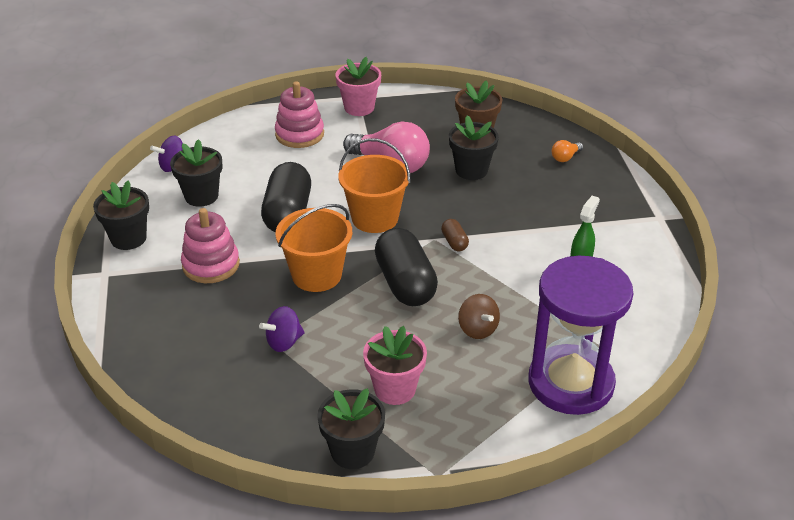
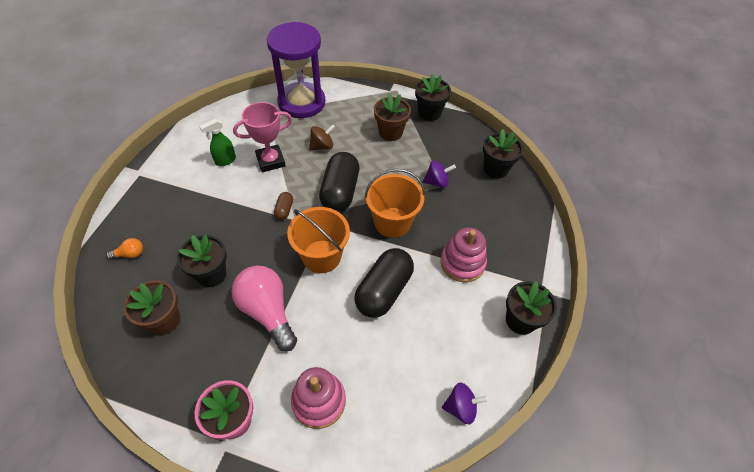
camera: 155 degrees left, 15 degrees up
black flower pot [170,139,223,207] -> black flower pot moved to [483,129,523,179]
pink flower pot [363,326,427,405] -> brown flower pot [374,93,411,141]
brown spinning top [458,294,500,339] -> brown spinning top turned 60 degrees clockwise [309,124,335,151]
none -> pink trophy [233,102,292,172]

